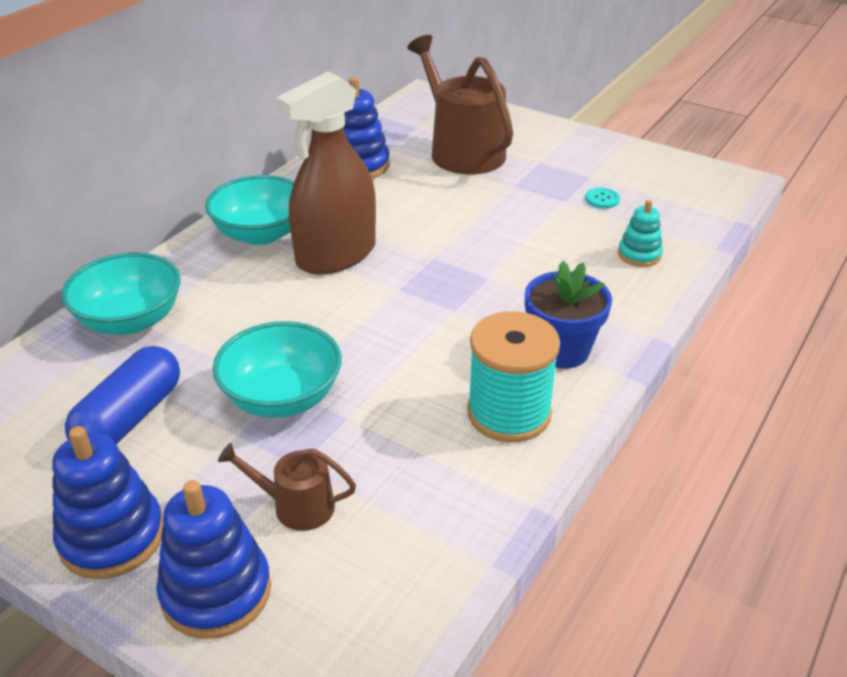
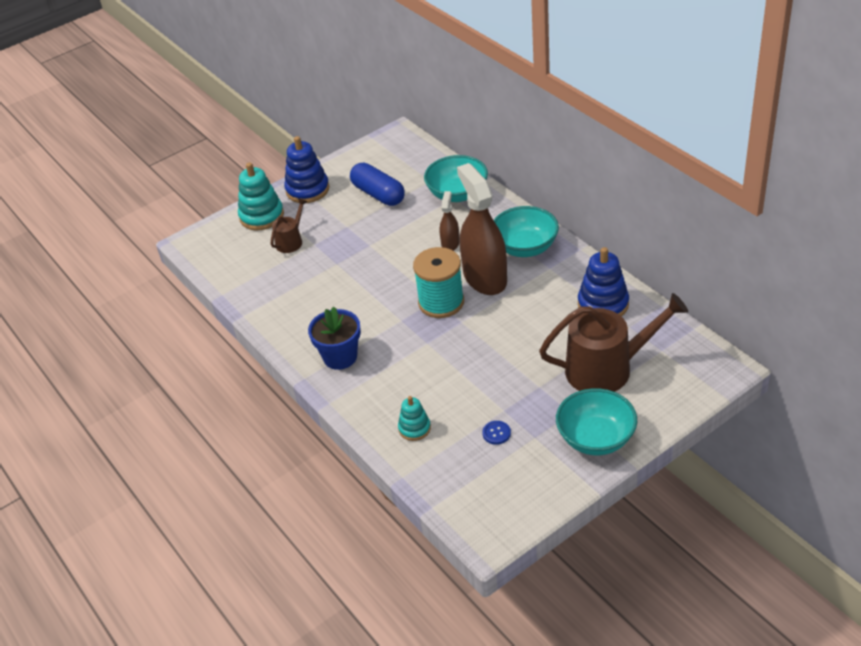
camera: 115 degrees right, 5 degrees up
blue stacking toy [156,480,271,639] -> turquoise stacking toy [238,162,284,230]
turquoise bowl [213,321,342,418] -> turquoise bowl moved to [556,388,637,455]
turquoise spool [467,311,560,442] -> turquoise spool moved to [413,247,464,318]
turquoise button [585,188,620,209] -> blue button [482,421,511,445]
none -> brown spray bottle [439,191,460,251]

